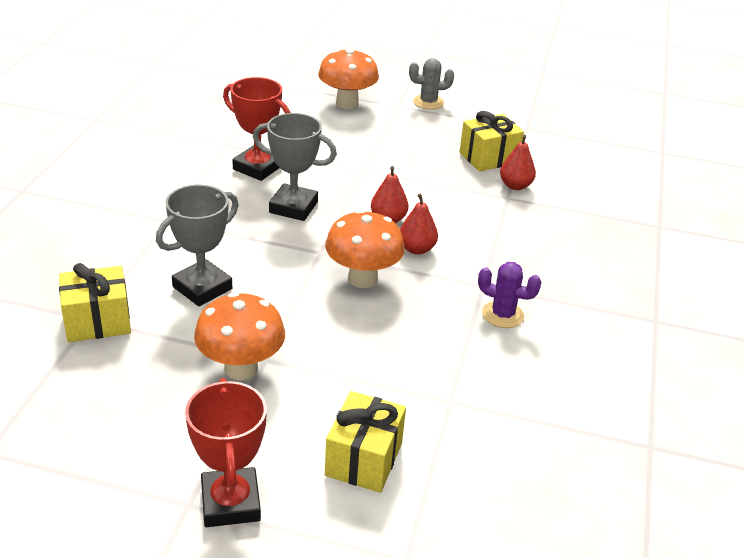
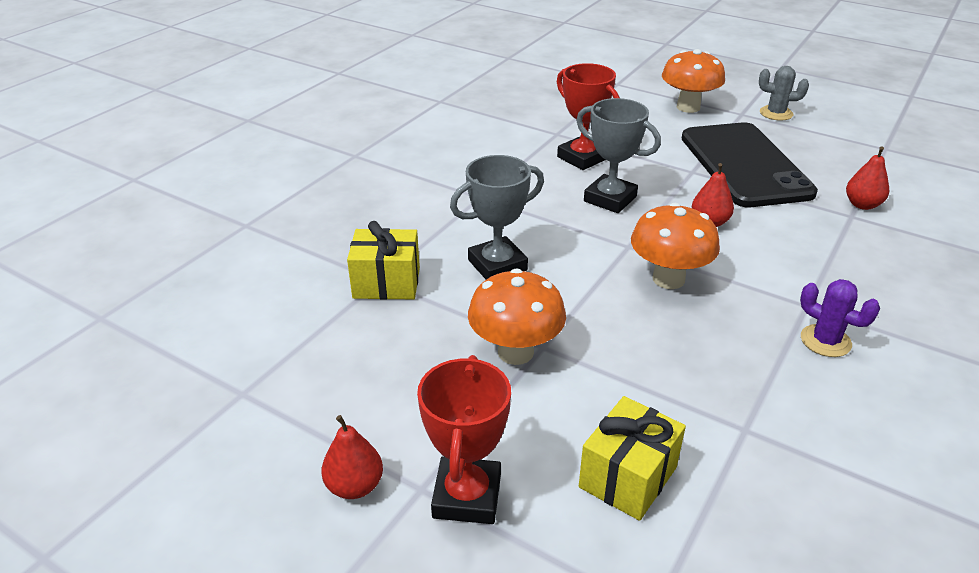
camera: 20 degrees right, 0 degrees up
red pear [400,194,438,255] -> red pear moved to [321,415,383,499]
yellow gift [460,111,524,172] -> none
none -> black phone [682,122,818,207]

